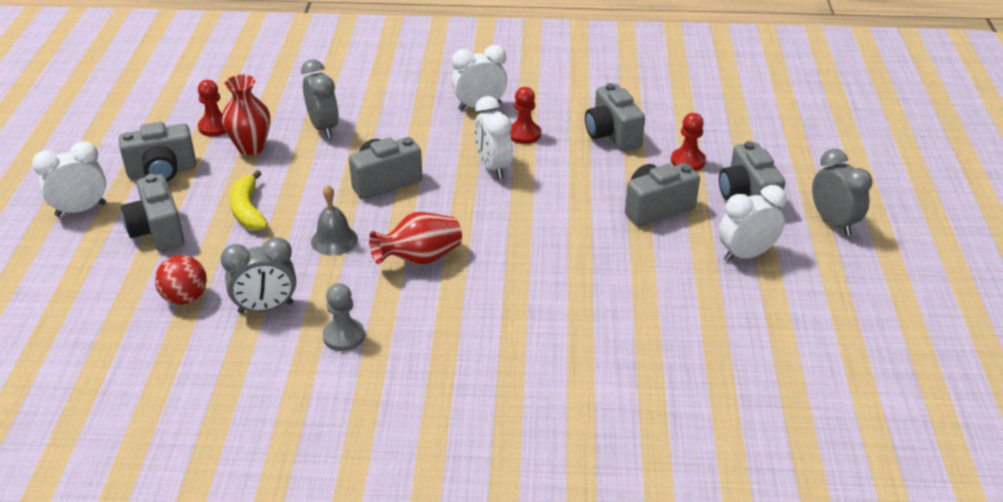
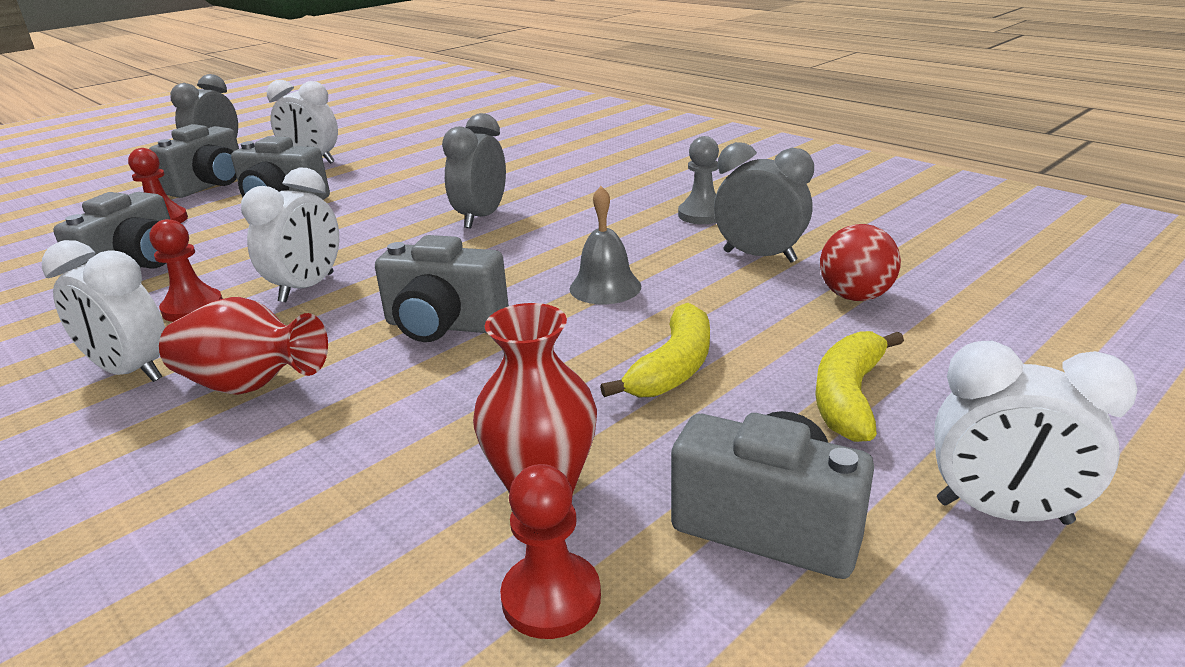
camera: 135 degrees left, 10 degrees down
grey camera [121,174,185,252] -> yellow banana [815,331,904,442]
grey clock [301,59,339,138] -> grey clock moved to [442,113,506,228]
red vase [369,212,462,265] -> red vase moved to [159,297,328,395]

